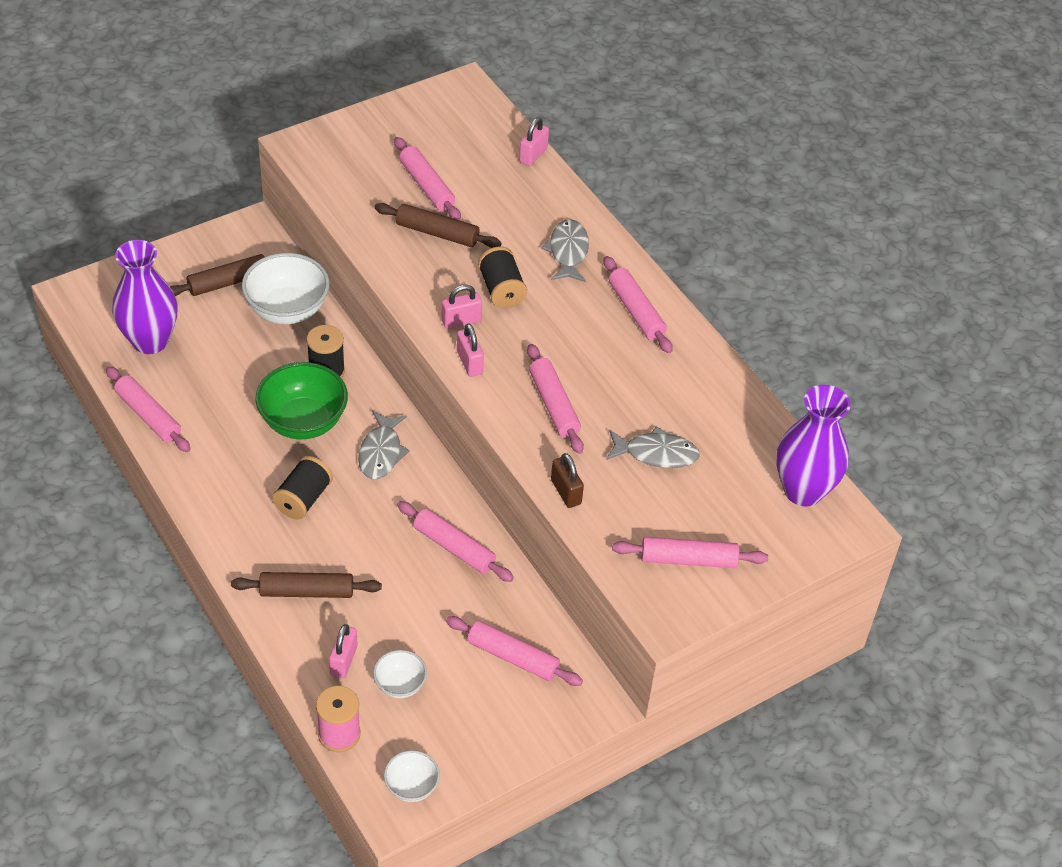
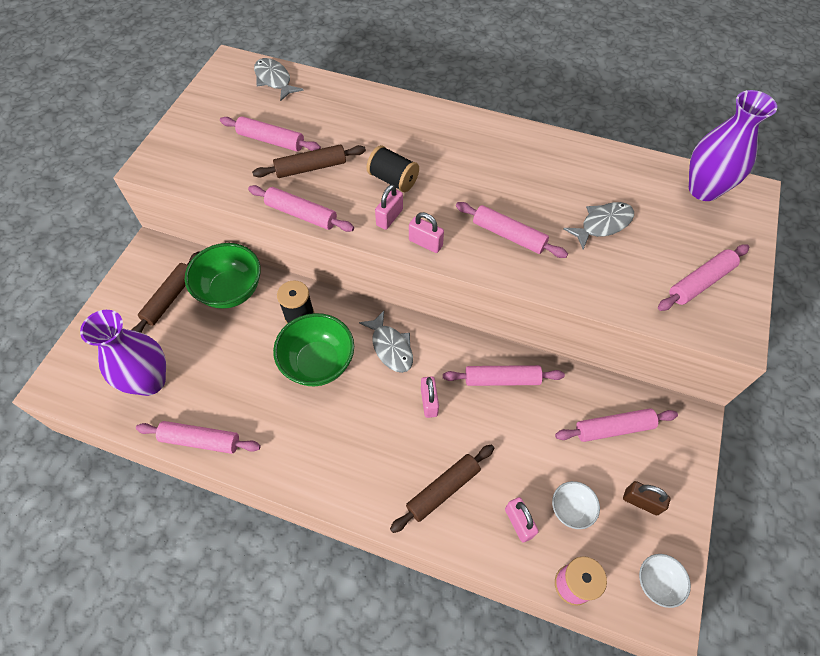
camera: 35 degrees left, 10 degrees up
white bowl [242,253,329,324] -> green bowl [185,243,261,309]
black spool [272,456,333,520] -> none
pink padlock [519,117,549,166] -> pink padlock moved to [421,376,439,418]
grey fish [541,219,589,282] -> grey fish moved to [254,58,303,101]
brown padlock [551,453,584,508] -> brown padlock moved to [623,481,671,515]
pink rolling pin [603,256,673,353] -> pink rolling pin moved to [248,185,354,232]

